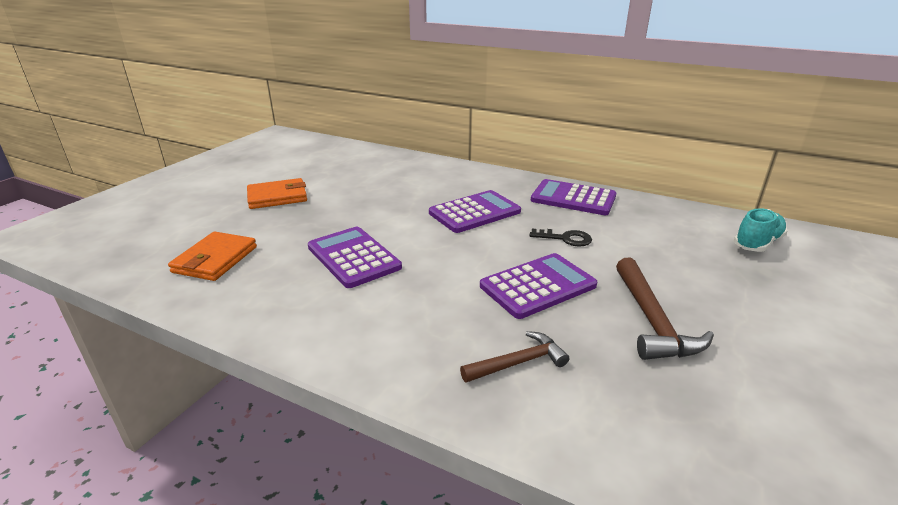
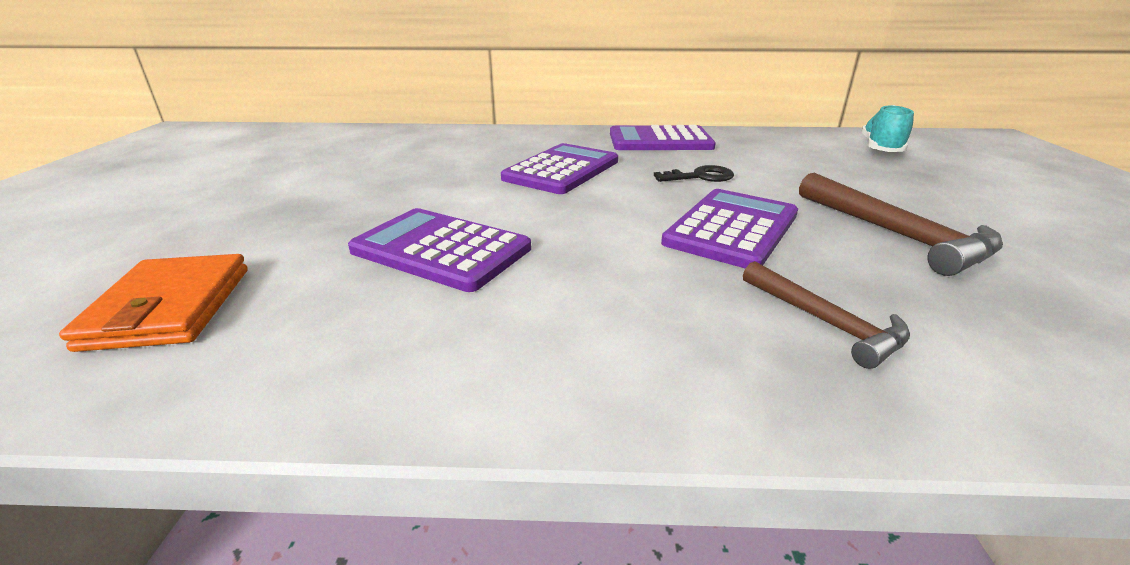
camera: 25 degrees left, 0 degrees up
orange wallet [247,178,307,209] -> none
brown hammer [460,331,569,383] -> brown hammer turned 105 degrees clockwise [743,261,910,369]

